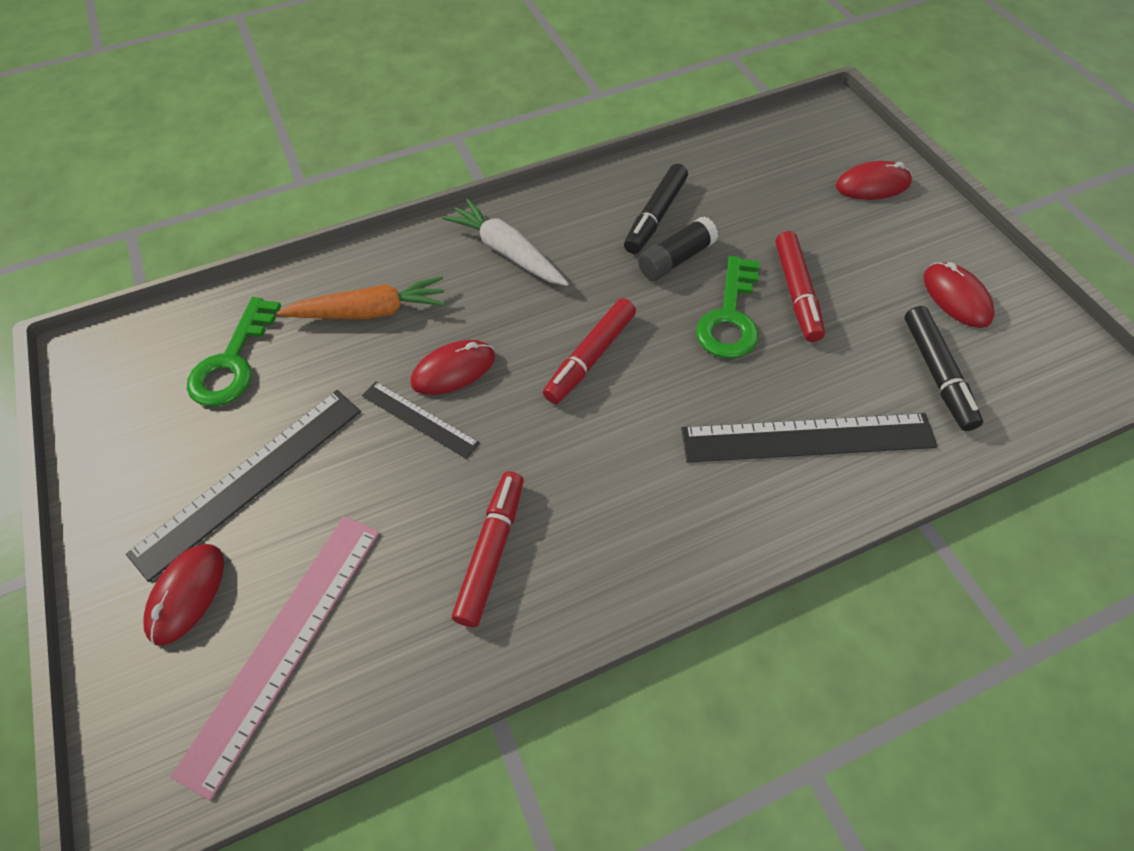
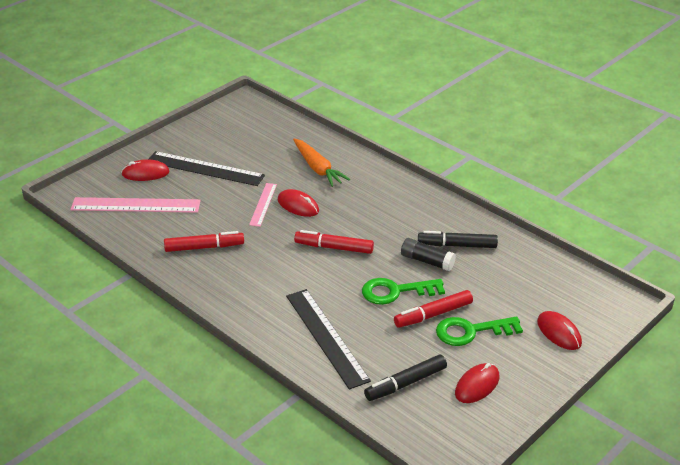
camera: 65 degrees right, 20 degrees down
green key [187,297,281,406] -> green key moved to [436,317,523,346]
black ruler [362,381,480,459] -> pink ruler [249,183,277,227]
white carrot [442,199,569,286] -> none

